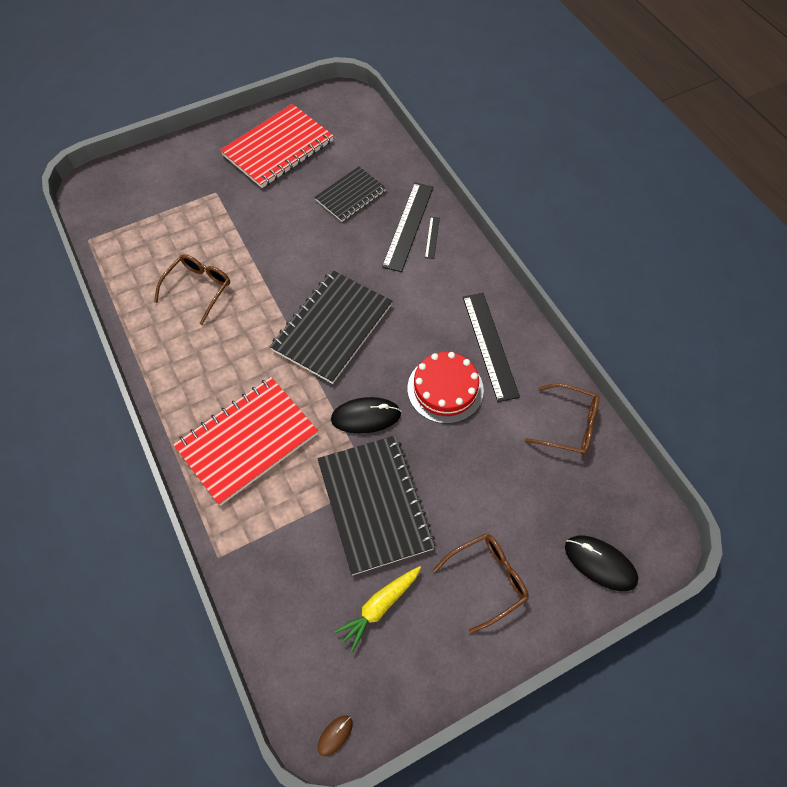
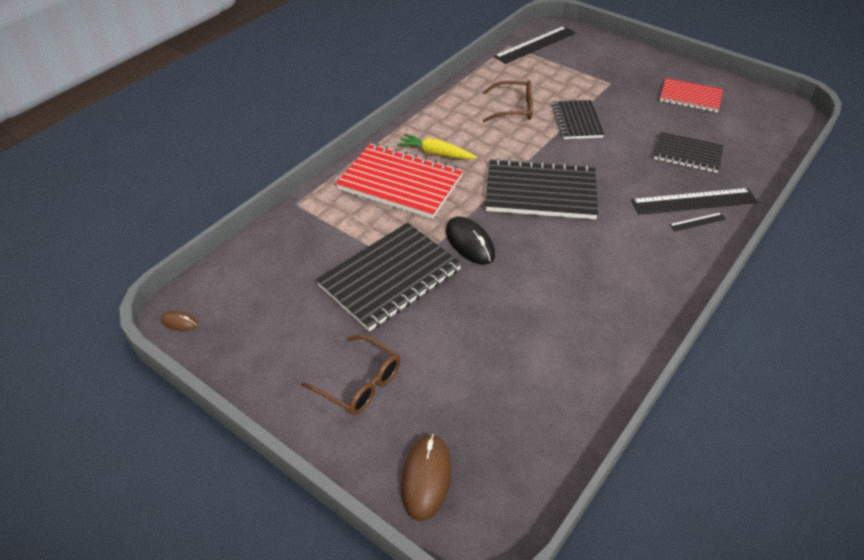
camera: 65 degrees right, 15 degrees down
red notebook [220,104,334,188] -> red notebook [660,78,723,113], size x0.61
yellow carrot [334,566,421,652] -> yellow carrot moved to [397,133,477,159]
red cake [407,352,484,424] -> none
black ruler [463,293,520,402] -> black ruler moved to [494,26,576,64]
brown glasses [525,384,599,455] -> none
black mouse [565,536,638,591] -> brown mouse [401,434,451,521]
none -> black notebook [552,100,604,139]

